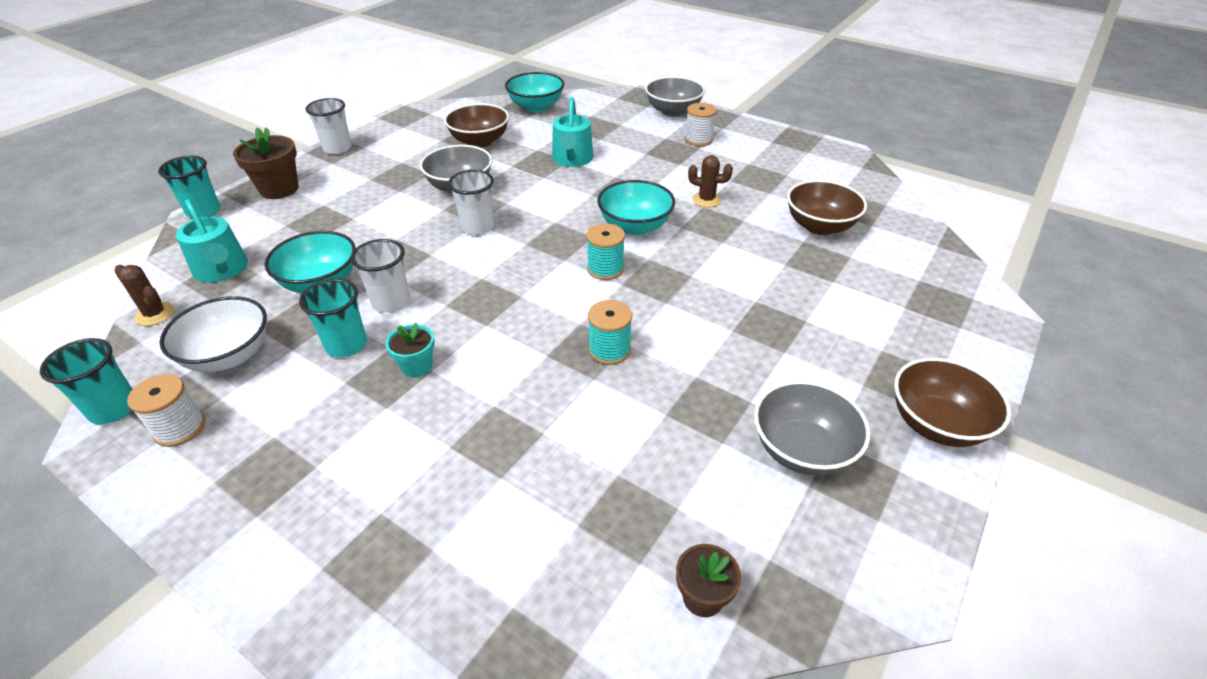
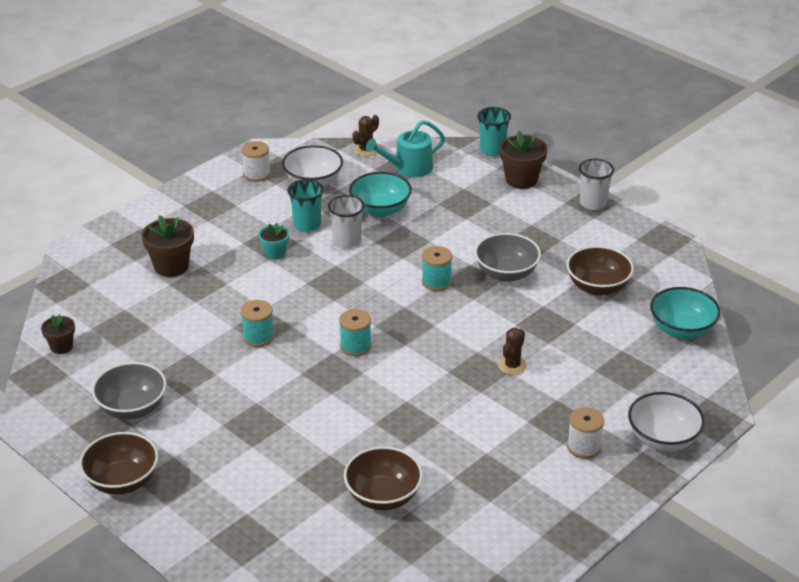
camera: 100 degrees right, 5 degrees down
turquoise cup [40,338,132,424] -> none
white cup [448,170,494,235] -> turquoise spool [422,246,452,291]
turquoise watering can [552,97,594,167] -> none
turquoise bowl [597,180,675,235] -> none
grey bowl [645,76,705,117] -> white bowl [628,392,705,452]
brown cactus [688,155,733,207] -> brown cactus moved to [498,328,527,375]
none -> brown flower pot [141,215,194,277]

